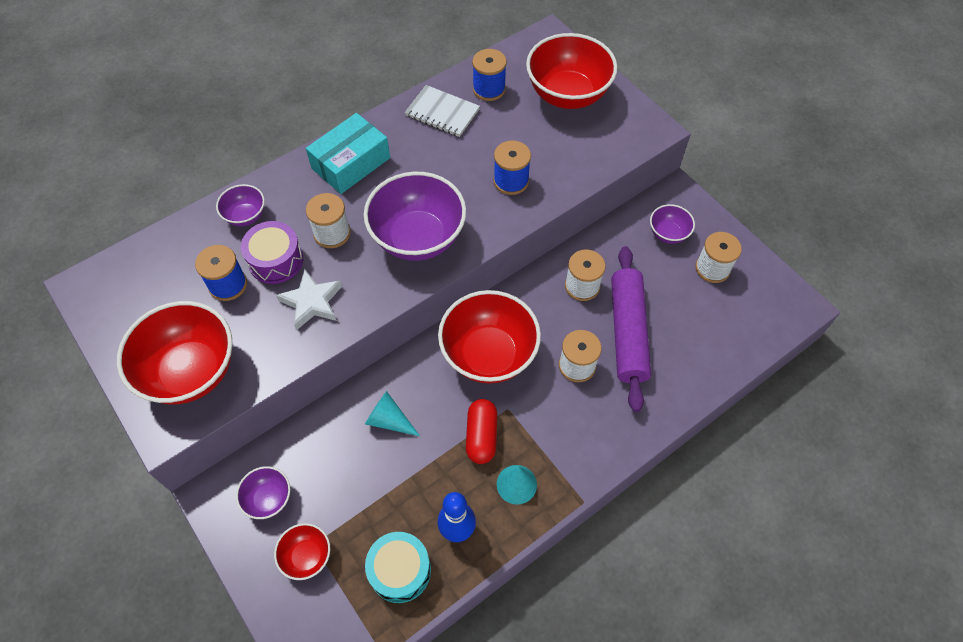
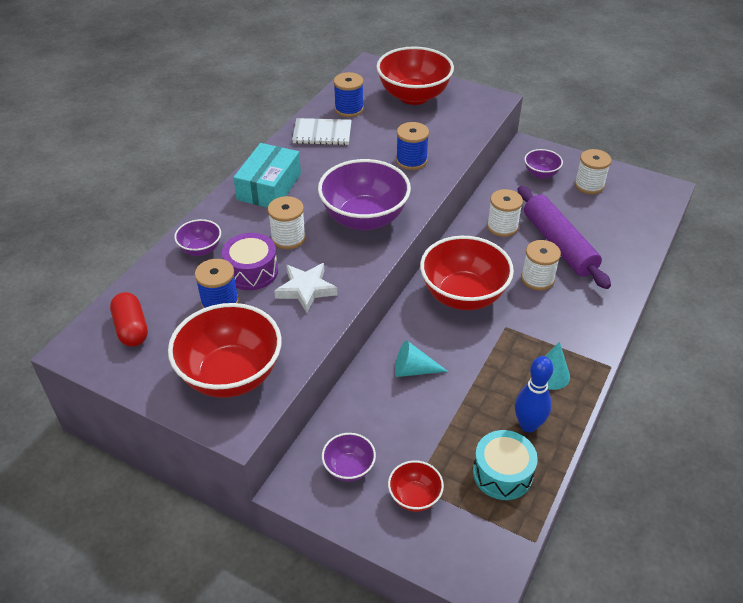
camera: 25 degrees left, 15 degrees down
red capsule [466,399,497,464] -> red capsule moved to [110,292,148,346]

